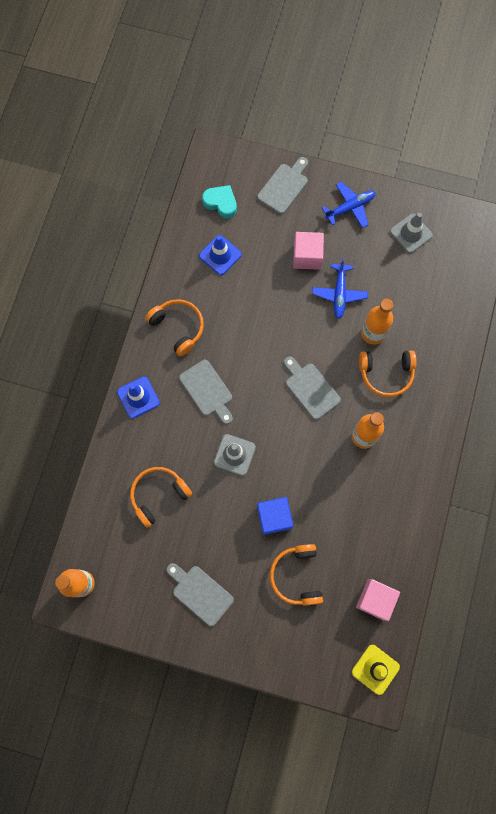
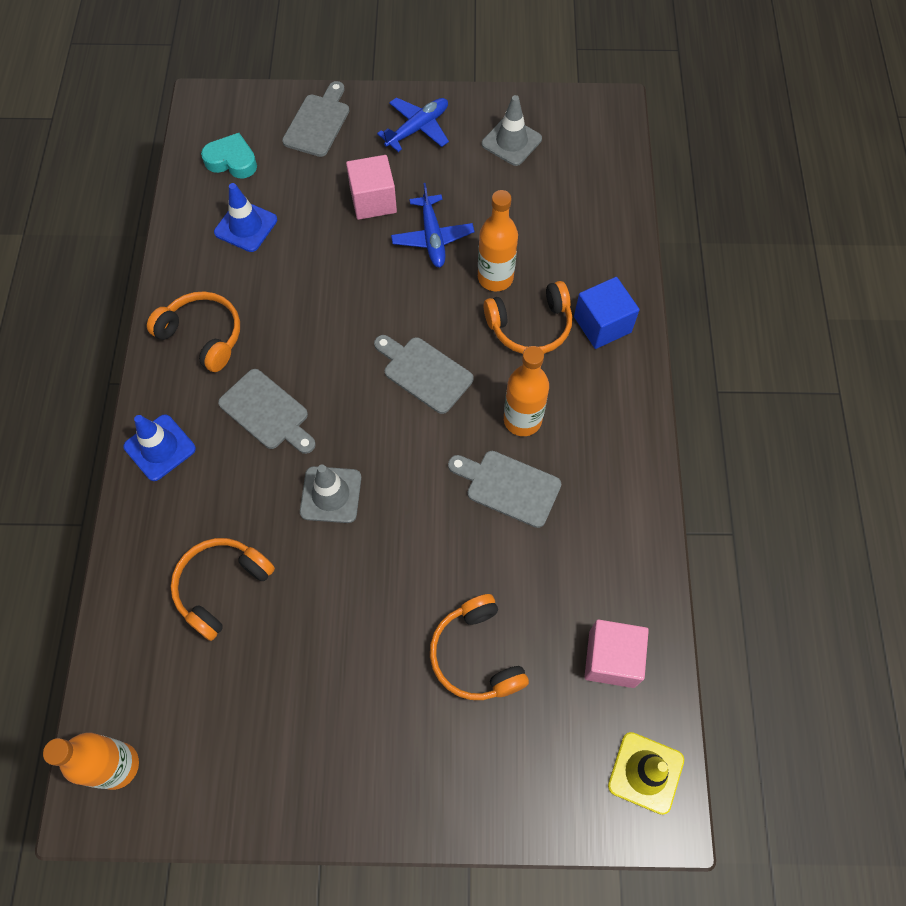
camera: 15 degrees left, 10 degrees down
grey cutting board [167,563,234,626] -> grey cutting board moved to [448,451,561,528]
blue cube [257,497,293,535] -> blue cube moved to [574,277,639,349]

